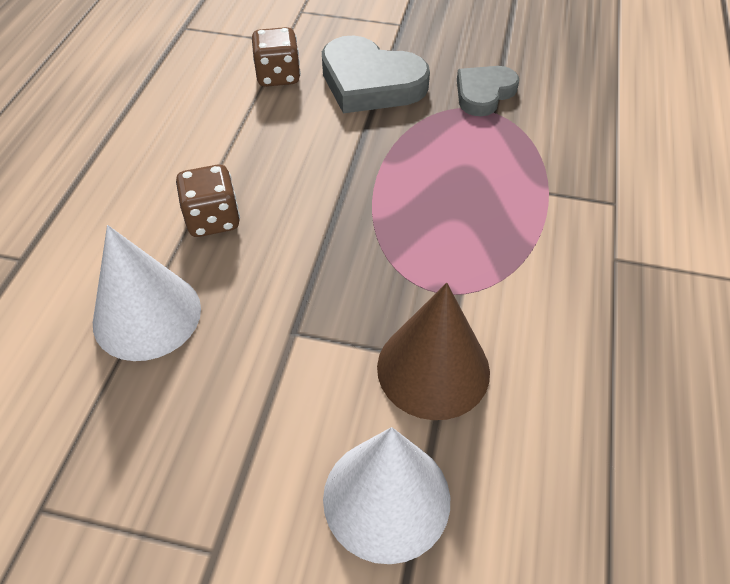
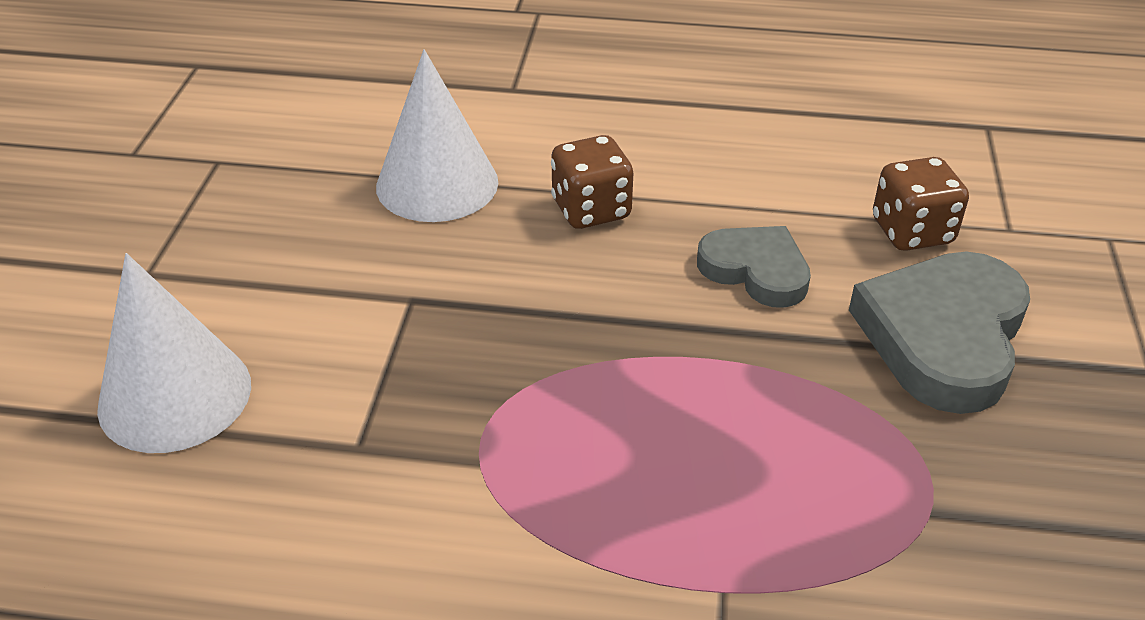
camera: 85 degrees right, 10 degrees down
brown cone [377,283,490,420] -> none
grey heart [457,66,519,116] -> grey heart moved to [697,226,811,308]

